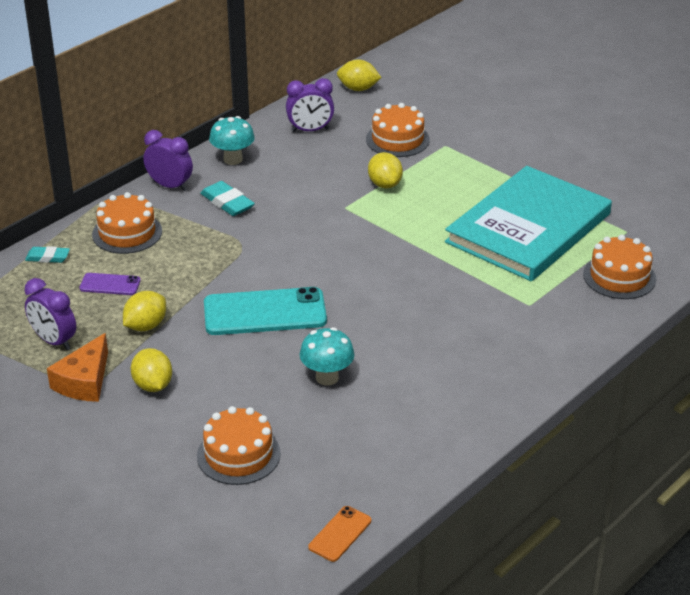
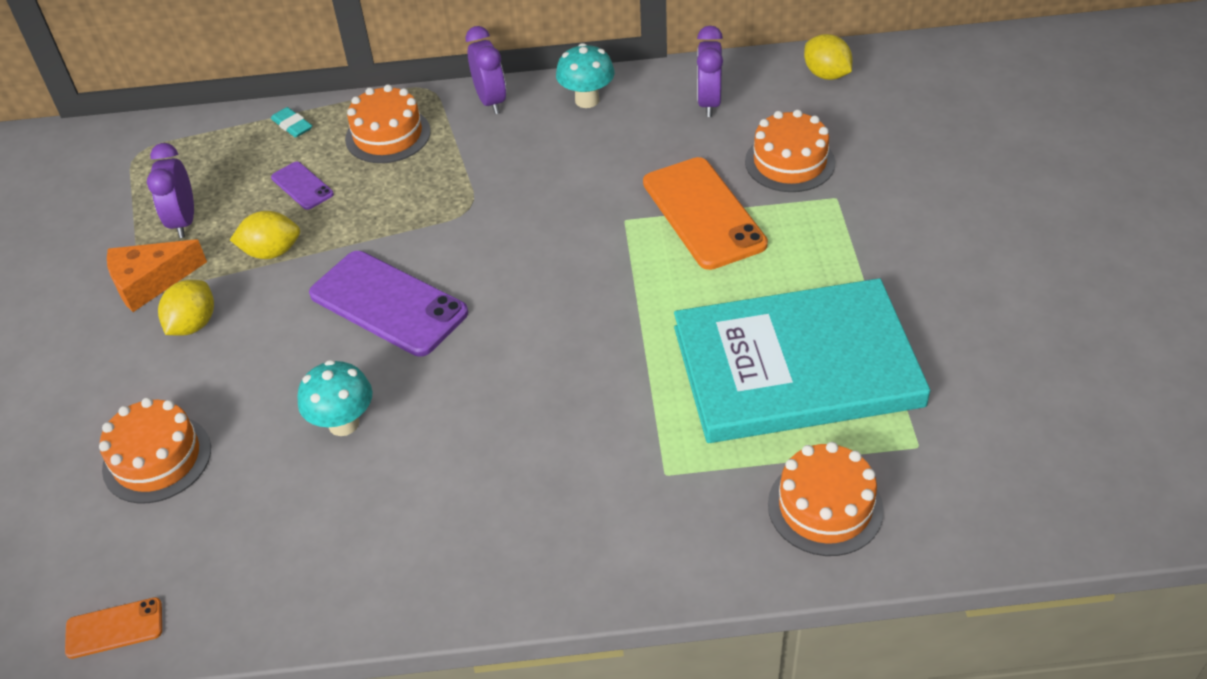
camera: 45 degrees right, 10 degrees up
turquoise eraser [200,181,255,216] -> none
turquoise phone [204,287,327,335] -> purple phone [309,251,468,357]
purple clock [286,78,334,132] -> purple clock turned 60 degrees clockwise [697,26,723,117]
yellow lemon [368,152,403,189] -> orange phone [643,157,768,270]

